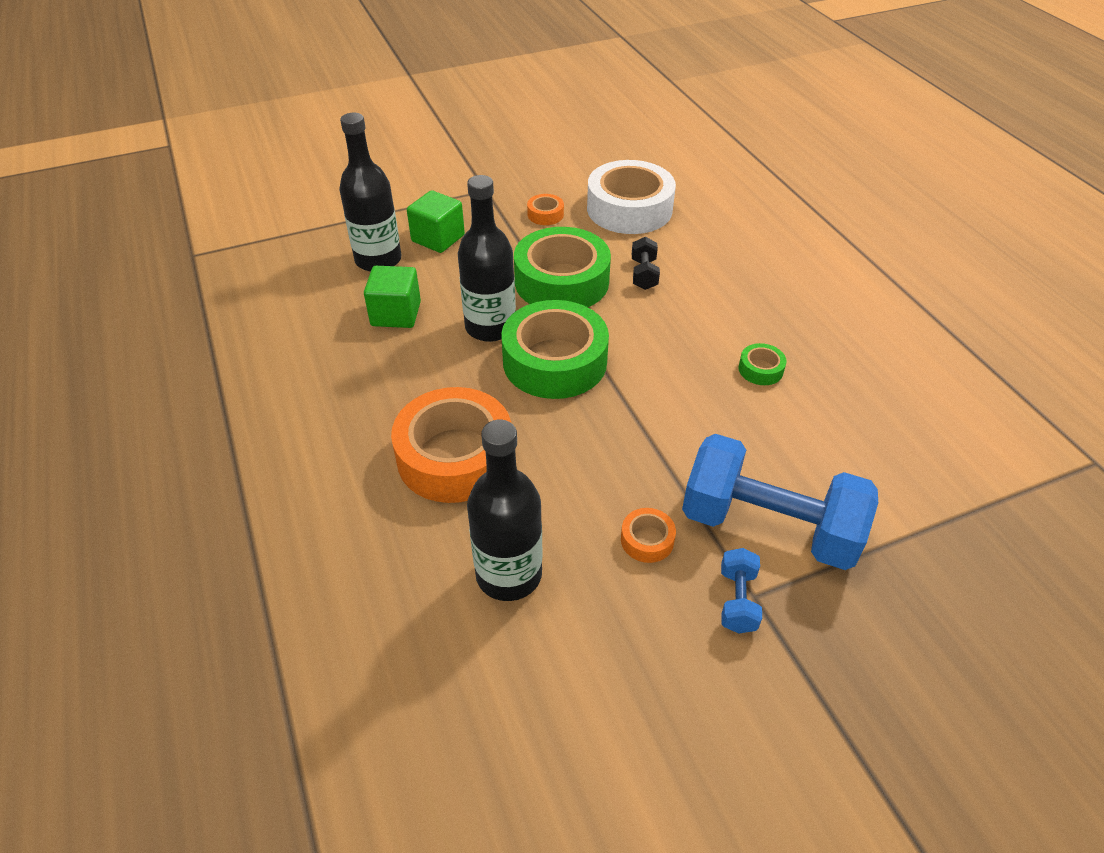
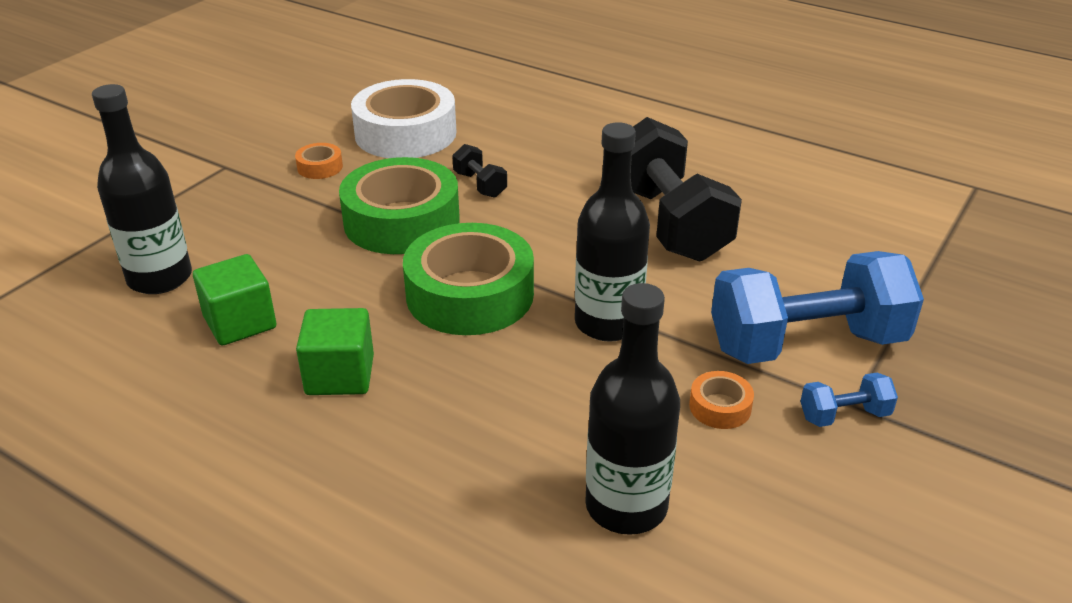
camera: 35 degrees left, 10 degrees down
orange tape [391,387,511,503] -> none
green cube [407,190,465,253] -> green cube moved to [296,308,374,395]
black bottle [458,175,516,342] -> black bottle moved to [575,122,650,342]
blue dumbbell [721,548,762,633] -> blue dumbbell turned 75 degrees counterclockwise [800,373,898,427]
green tape [738,343,787,385] -> black dumbbell [631,117,742,262]

